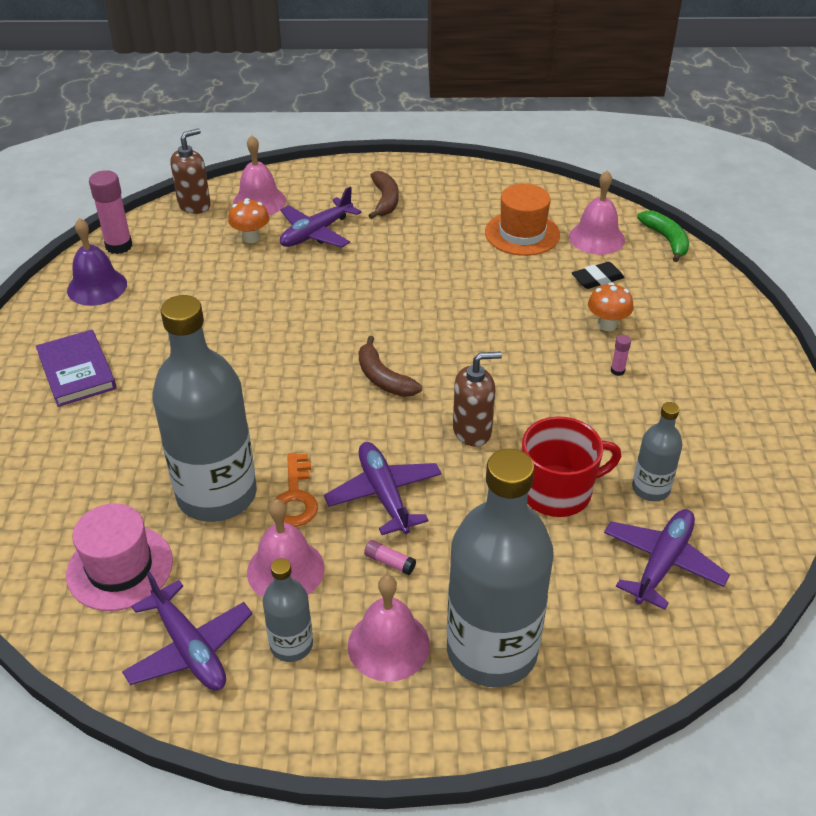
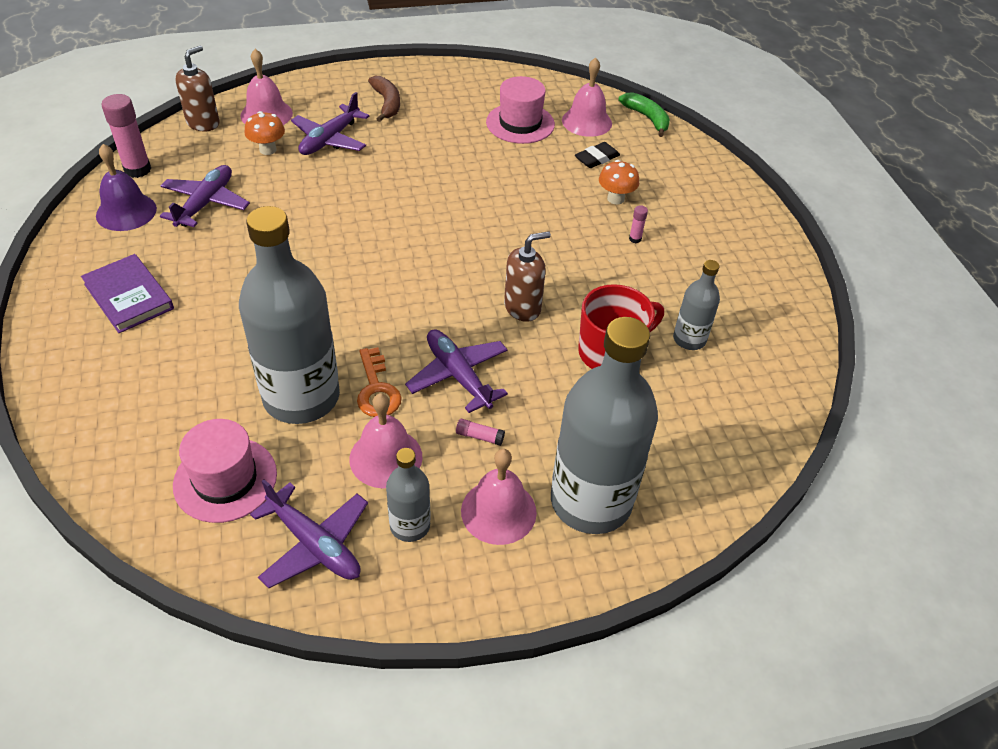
camera: 15 degrees left, 5 degrees up
brown banana [358,336,422,397] -> none
orange hat [485,184,560,256] -> pink hat [486,76,555,144]
purple plane [604,509,730,610] -> purple plane moved to [160,165,250,227]

